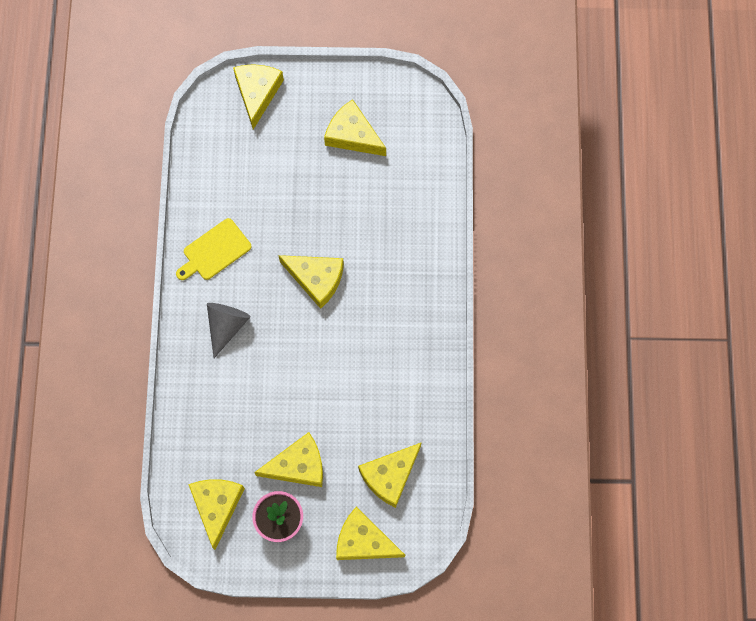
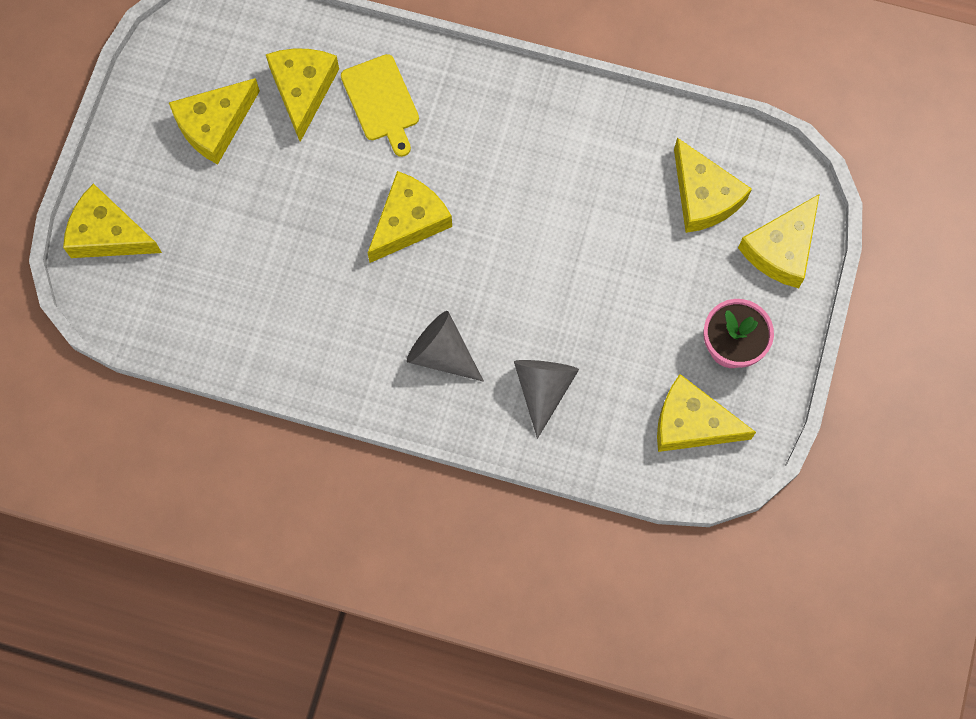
camera: 75 degrees left, 0 degrees up
yellow cutting board [176,218,251,280] -> yellow cutting board moved to [341,54,419,157]
yellow cheese [254,432,323,487] -> yellow cheese moved to [266,48,339,142]
none -> grey cone [514,360,579,439]

